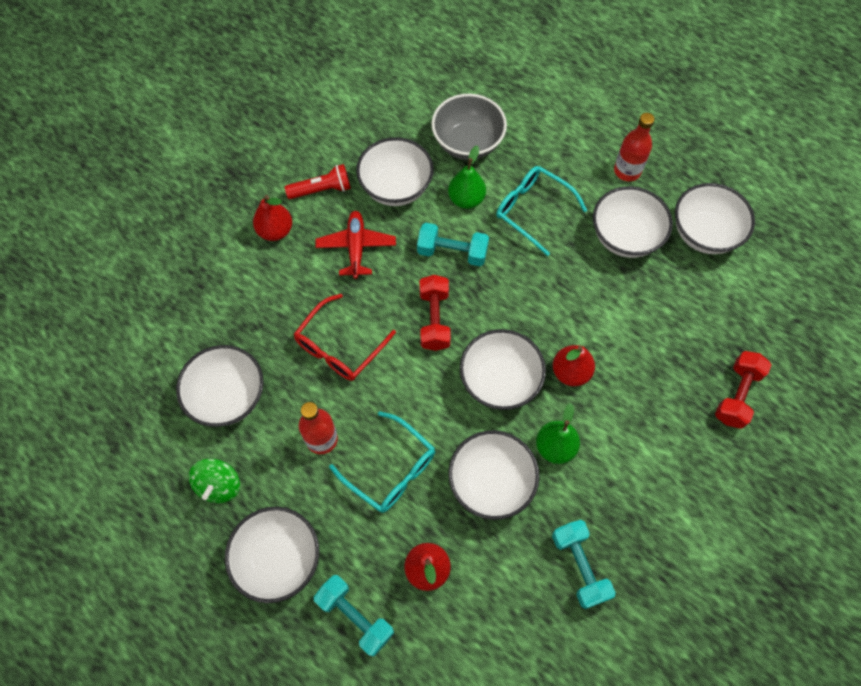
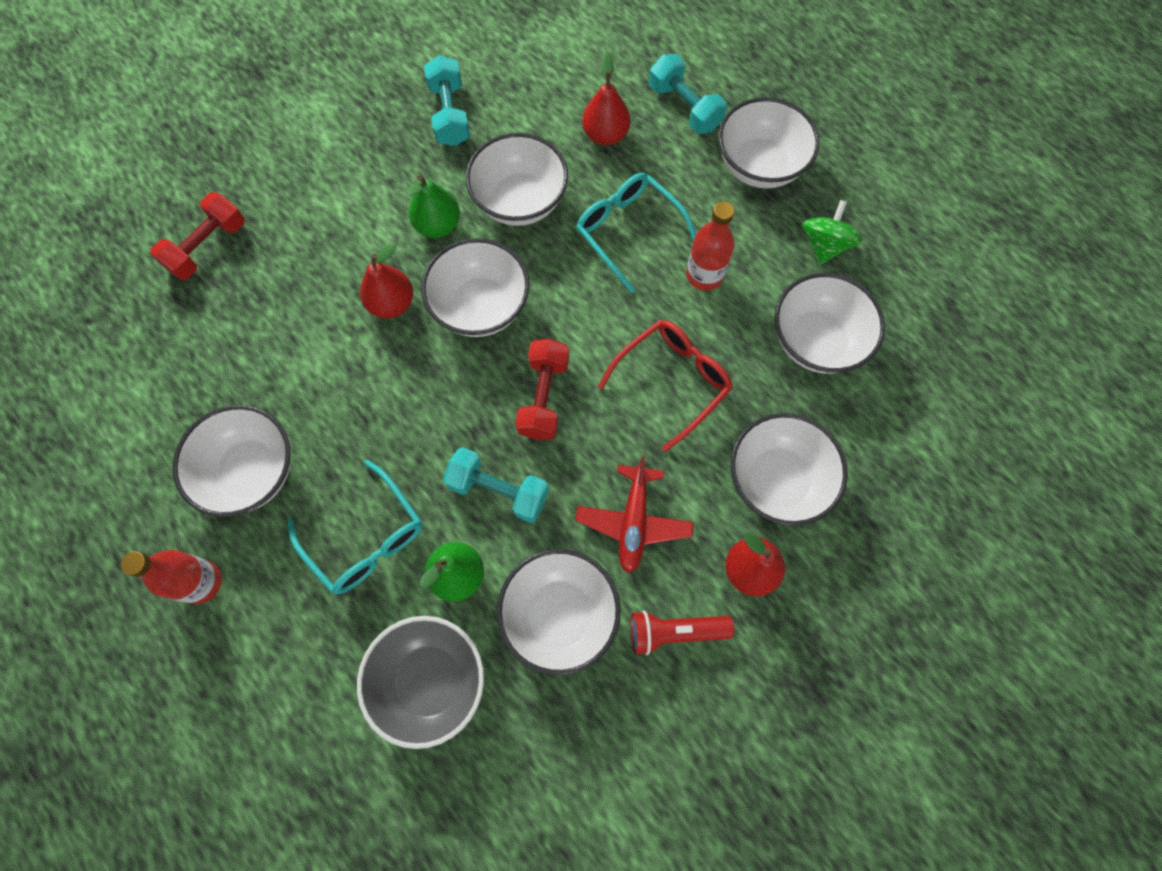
camera: 170 degrees left, 5 degrees up
white bowl [675,183,755,254] -> white bowl moved to [731,413,848,526]

